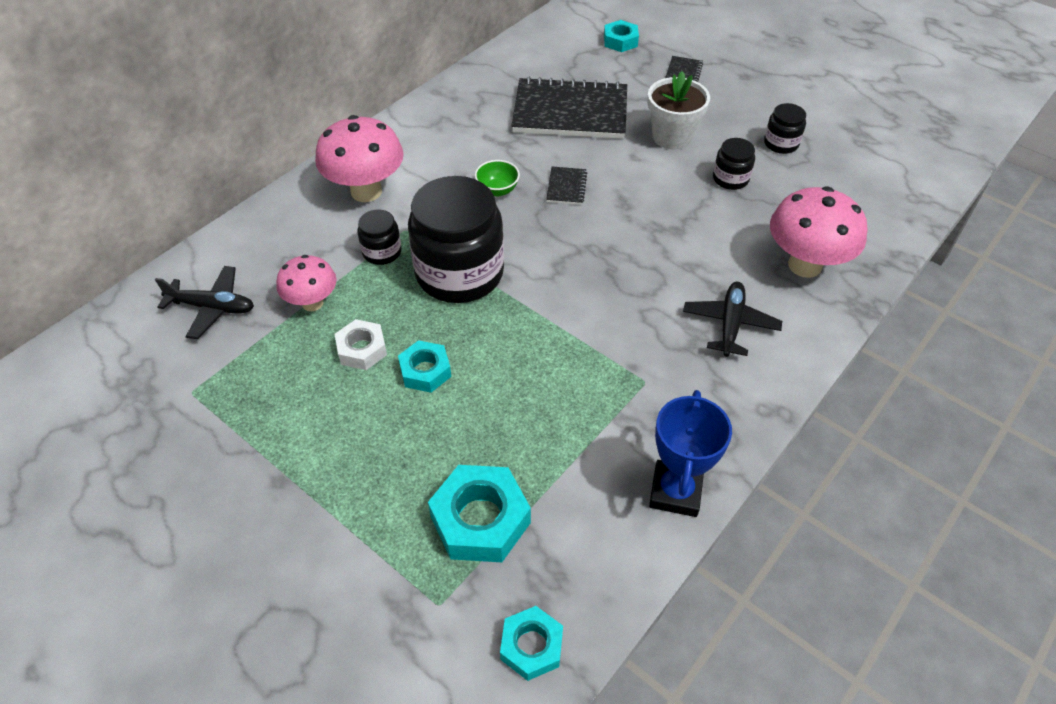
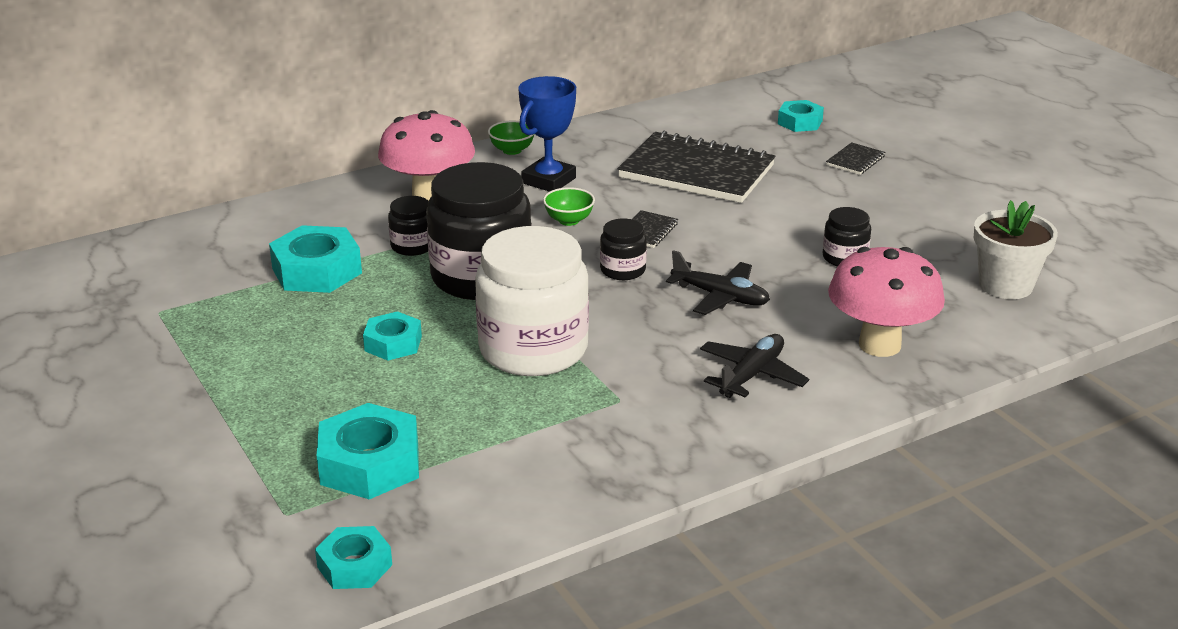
camera: 20 degrees right, 20 degrees down
black plane [155,266,254,339] -> black plane moved to [666,250,770,315]
pink mushroom [276,255,336,311] -> turquoise nut [269,225,362,293]
white nut [335,319,387,370] -> none
white flower pot [648,71,710,149] -> white flower pot moved to [974,200,1058,299]
blue trophy [649,390,732,517] -> blue trophy moved to [518,76,576,192]
black jar [764,103,806,154] -> black jar moved to [600,219,647,280]
none -> white jar [475,226,589,376]
none -> green bowl [488,121,534,155]

